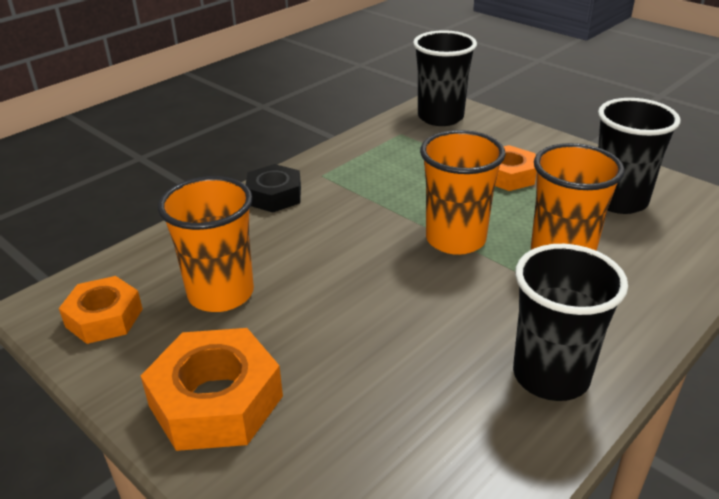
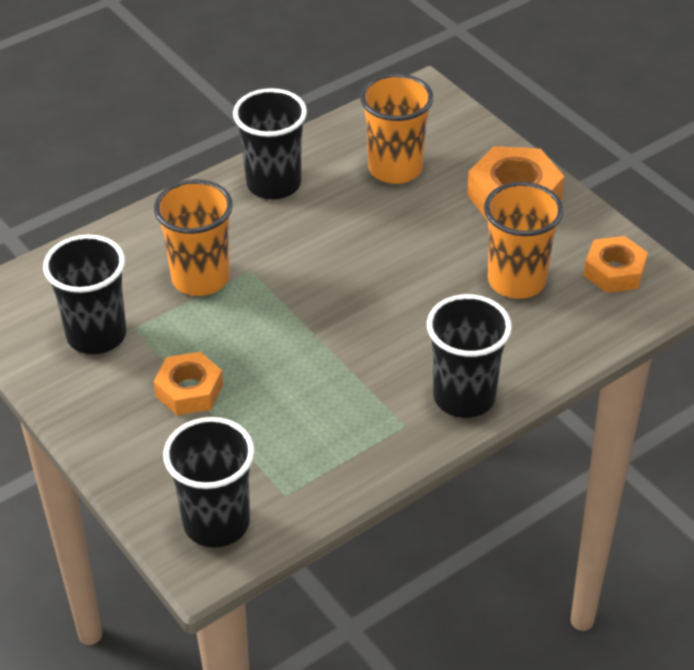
camera: 170 degrees left, 10 degrees up
black nut [246,164,301,212] -> black cup [427,294,512,418]
orange cup [420,130,506,255] -> orange cup moved to [360,74,433,184]

